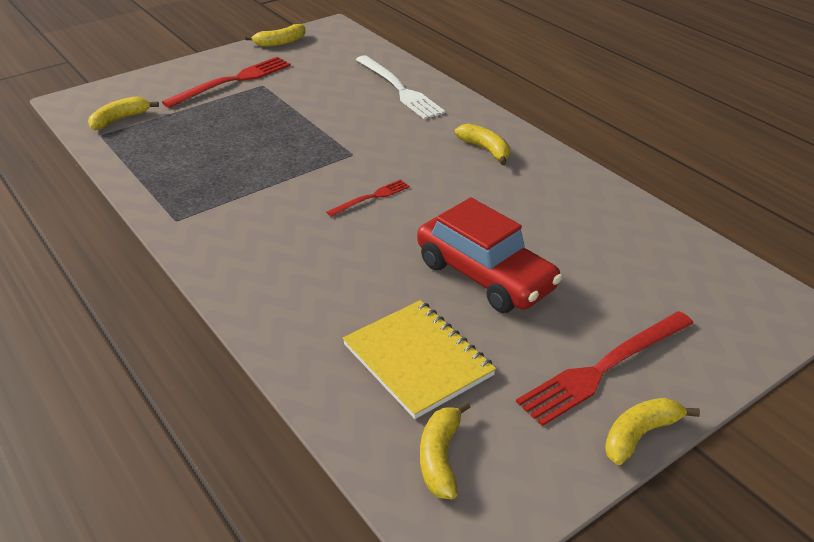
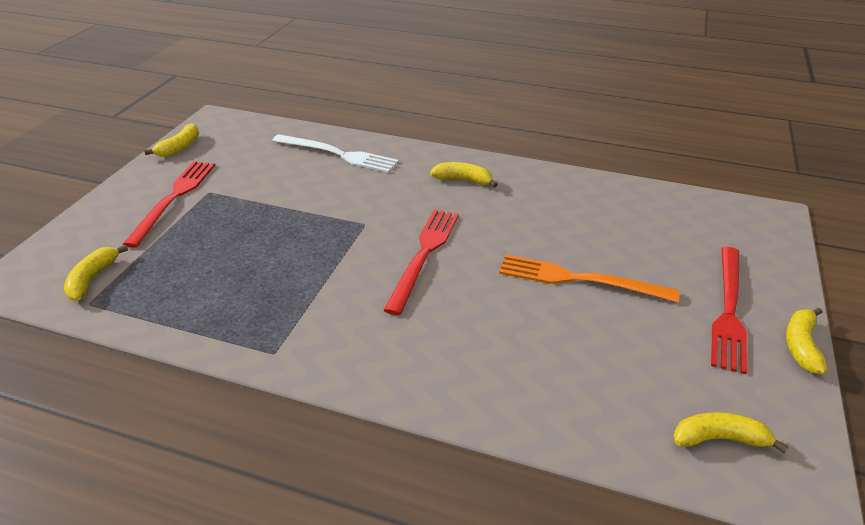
camera: 35 degrees left, 0 degrees up
red fork [326,179,410,217] -> red fork [383,209,459,315], size x1.87
yellow notebook [343,300,496,419] -> none
red car [417,197,563,313] -> orange fork [499,255,680,302]
yellow banana [420,401,470,499] -> yellow banana turned 120 degrees clockwise [674,412,788,453]

